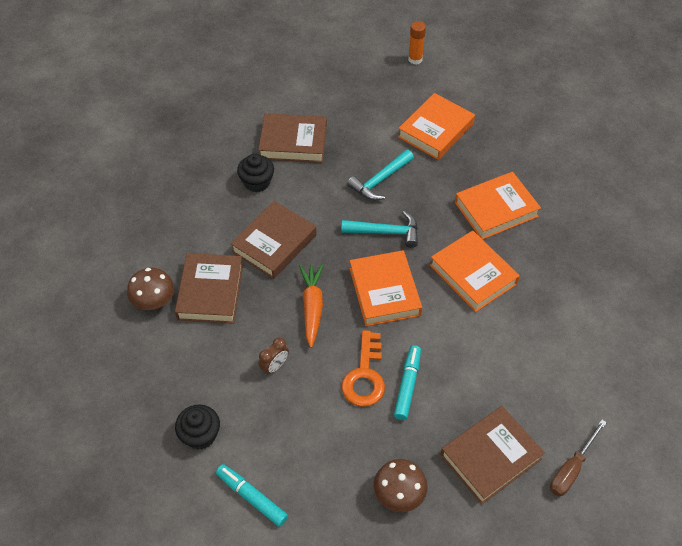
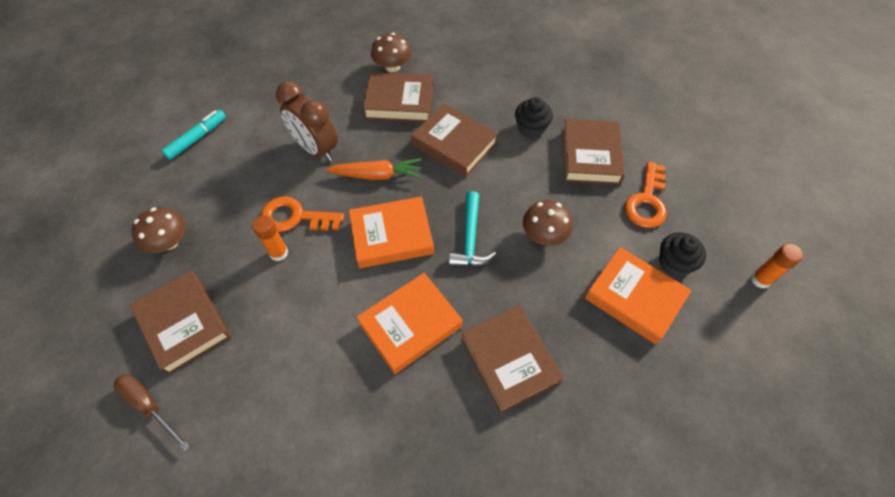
camera: 90 degrees right, 5 degrees up
black cupcake [175,405,220,450] -> black cupcake moved to [659,232,706,276]
brown clock [259,337,289,375] -> brown clock [276,81,338,162], size x2.04
turquoise hammer [347,150,414,200] -> brown mushroom [523,200,573,246]
turquoise marker [394,345,421,420] -> orange glue stick [252,215,288,261]
orange book [455,172,541,240] -> brown book [461,305,564,414]
none -> orange key [624,161,667,228]

